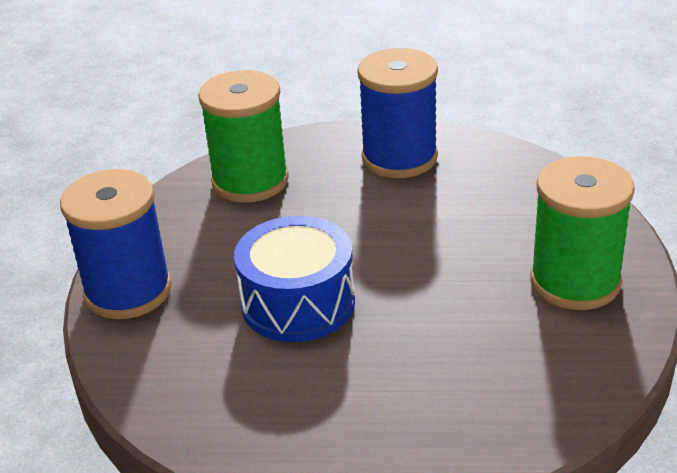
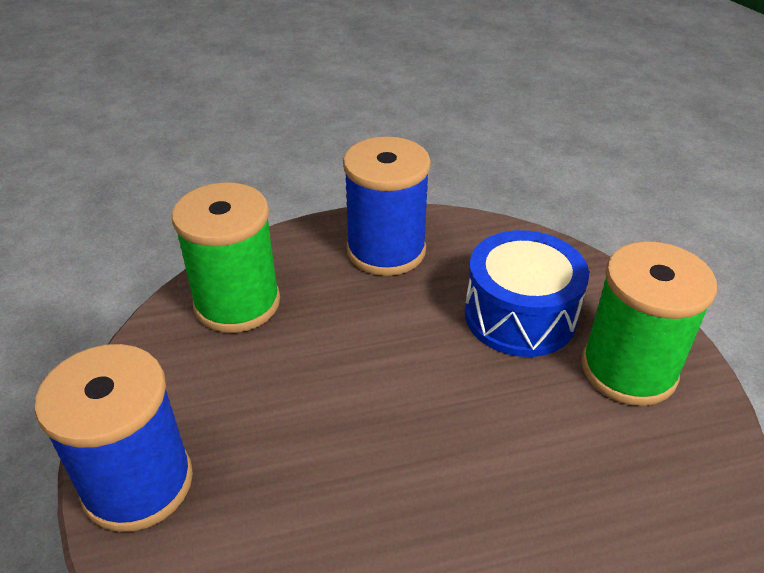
camera: 20 degrees left, 5 degrees up
blue drum [234,216,355,342] -> blue drum moved to [465,230,589,357]

